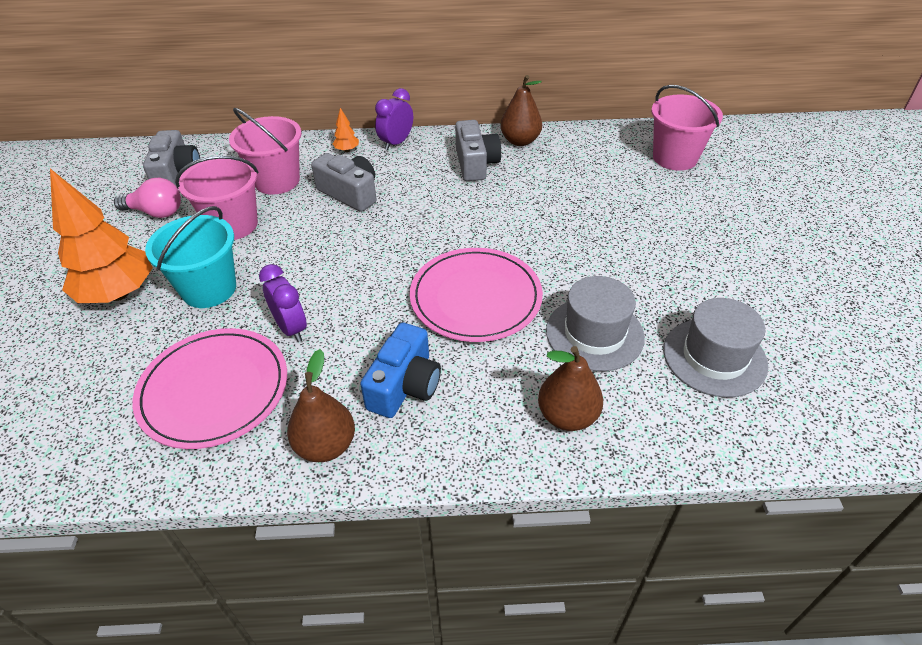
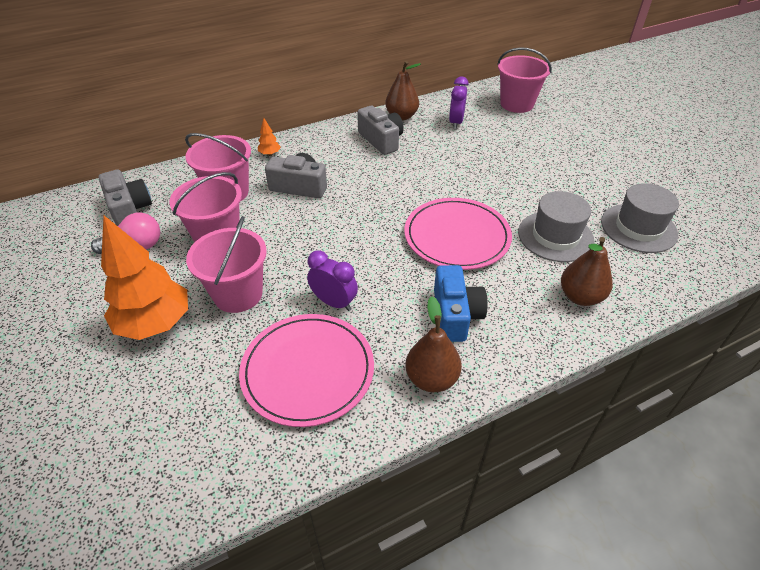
camera: 25 degrees left, 0 degrees up
turquoise bucket [145,206,236,308] -> pink bucket [186,216,267,313]
purple clock [375,88,413,150] -> purple clock moved to [449,76,469,129]

